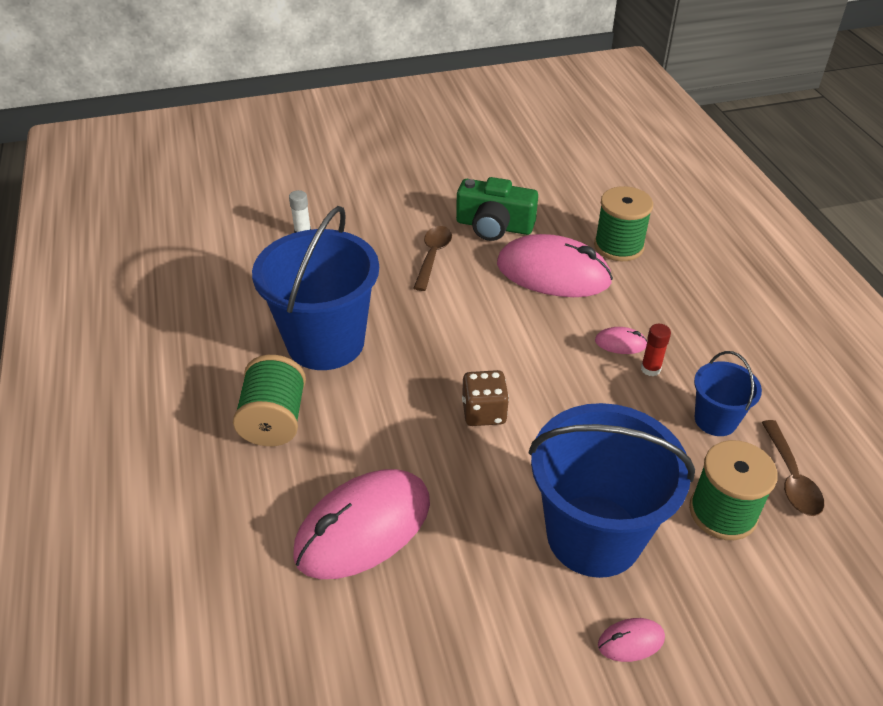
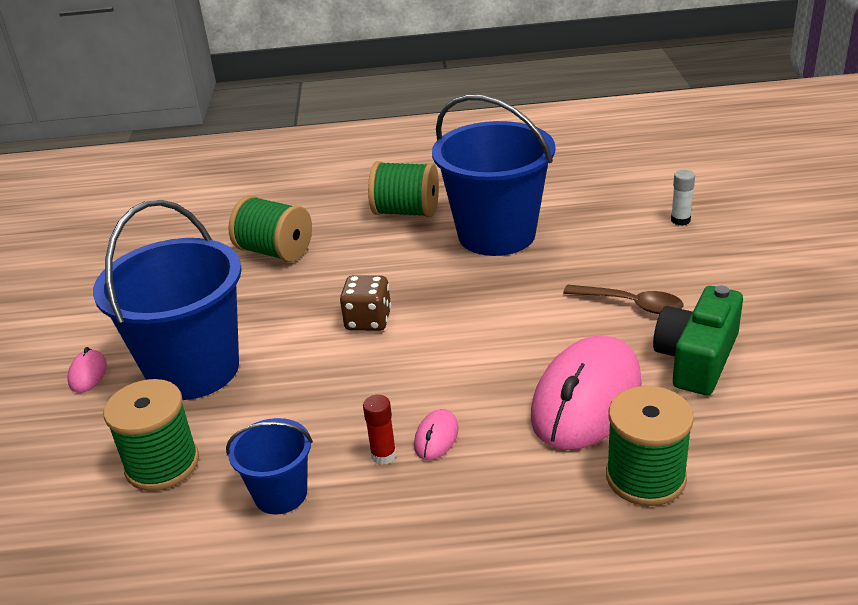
camera: 105 degrees right, 10 degrees down
pink mouse [293,469,430,579] -> green spool [229,195,312,262]
brown spoon [762,420,824,516] -> none

